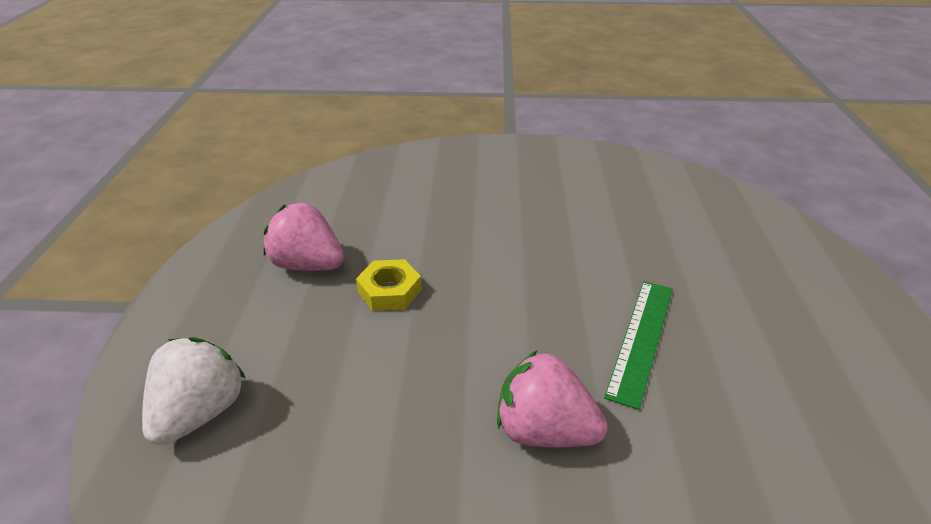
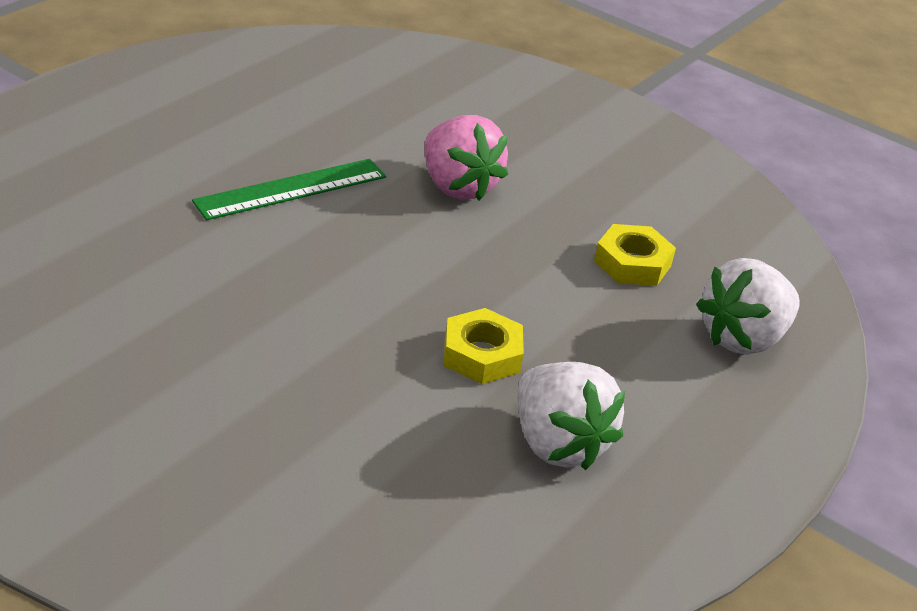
camera: 150 degrees left, 0 degrees up
pink strawberry [264,203,344,271] -> white strawberry [518,362,625,470]
none -> yellow nut [594,224,676,286]

